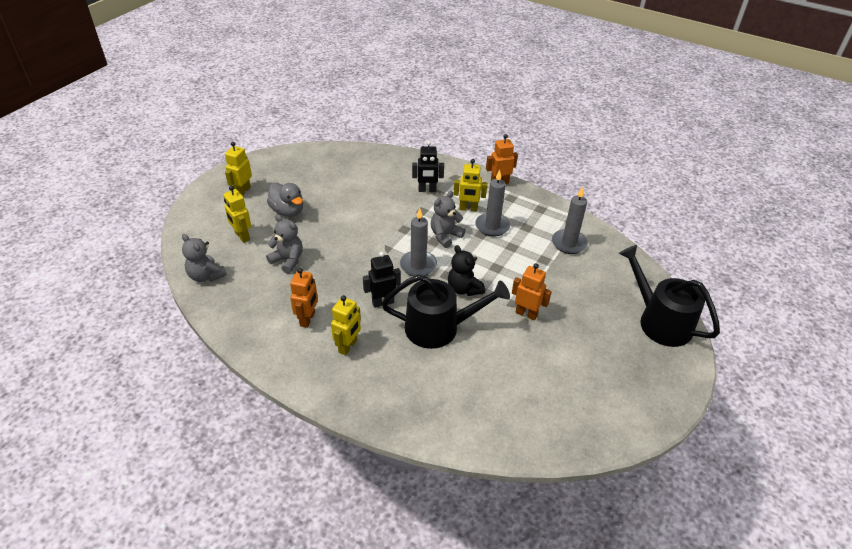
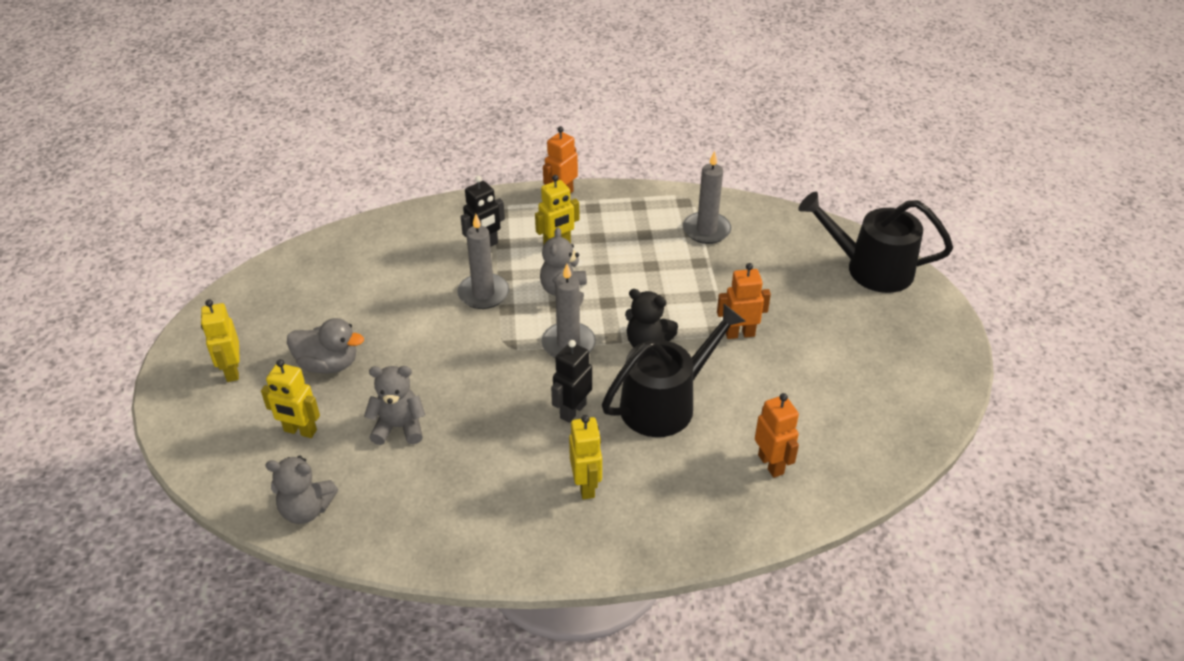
camera: 35 degrees left, 0 degrees up
orange robot [290,268,318,328] -> orange robot moved to [755,393,799,478]
grey candle [475,170,510,237] -> grey candle moved to [457,214,509,309]

